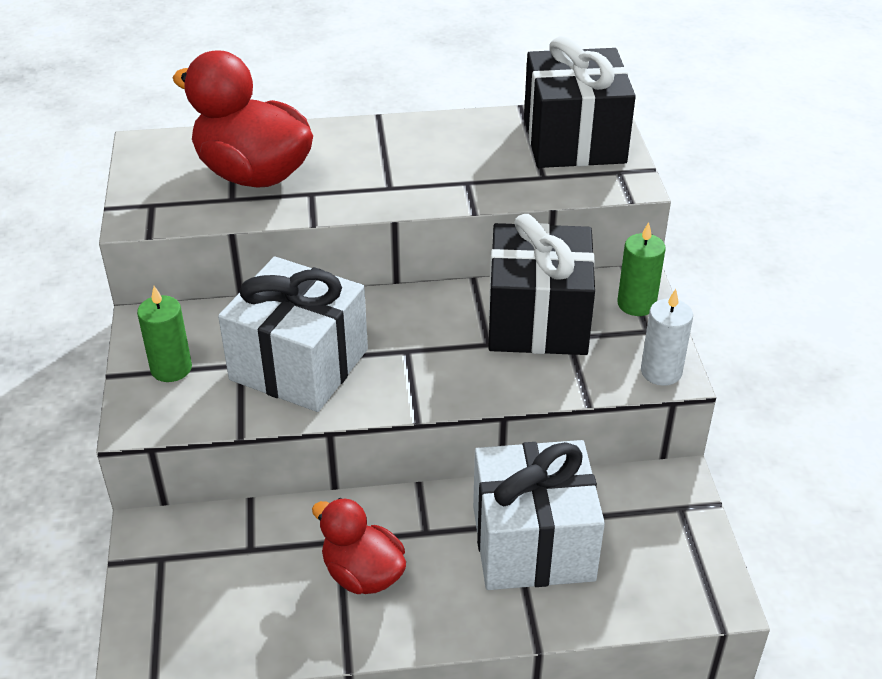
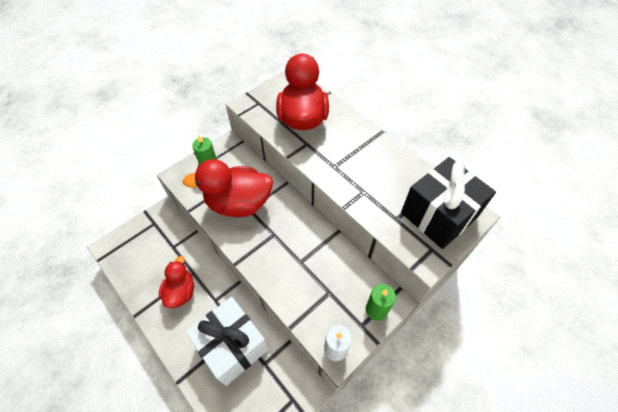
camera: 55 degrees right, 15 degrees up
white gift [218,257,368,412] -> red duck [183,159,273,217]
black gift [488,214,595,355] -> none

